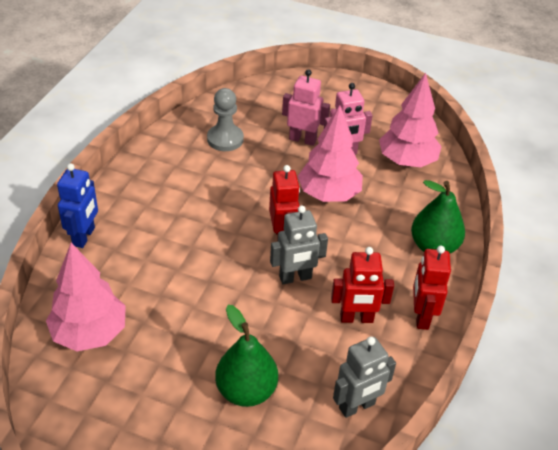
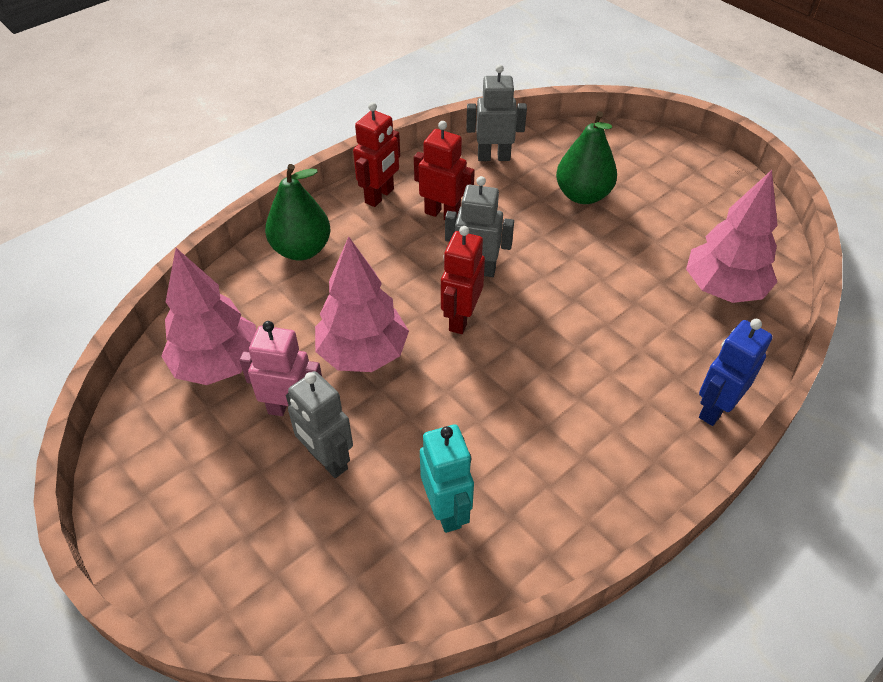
camera: 150 degrees left, 5 degrees up
grey pawn [207,88,244,151] -> turquoise robot [420,425,474,533]
pink robot [282,69,330,146] -> grey robot [286,371,353,478]

